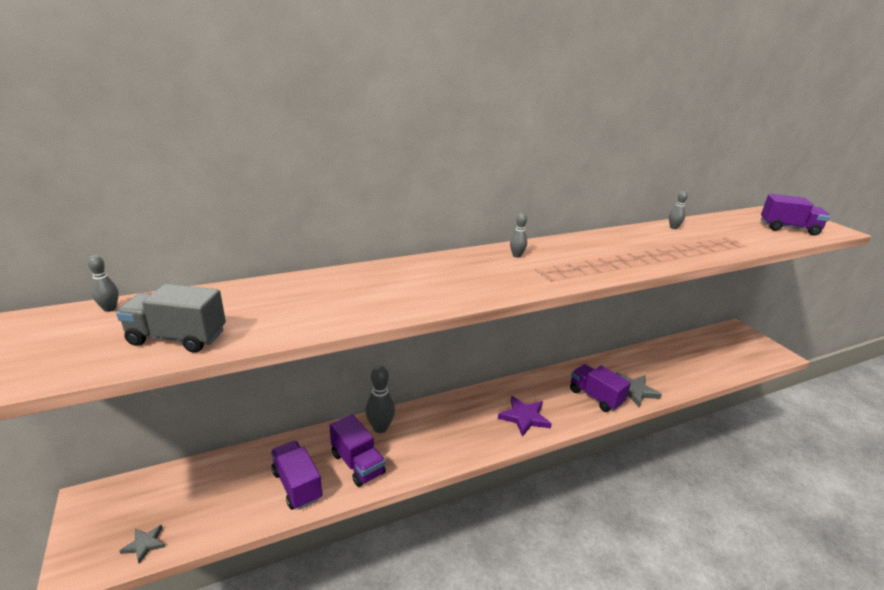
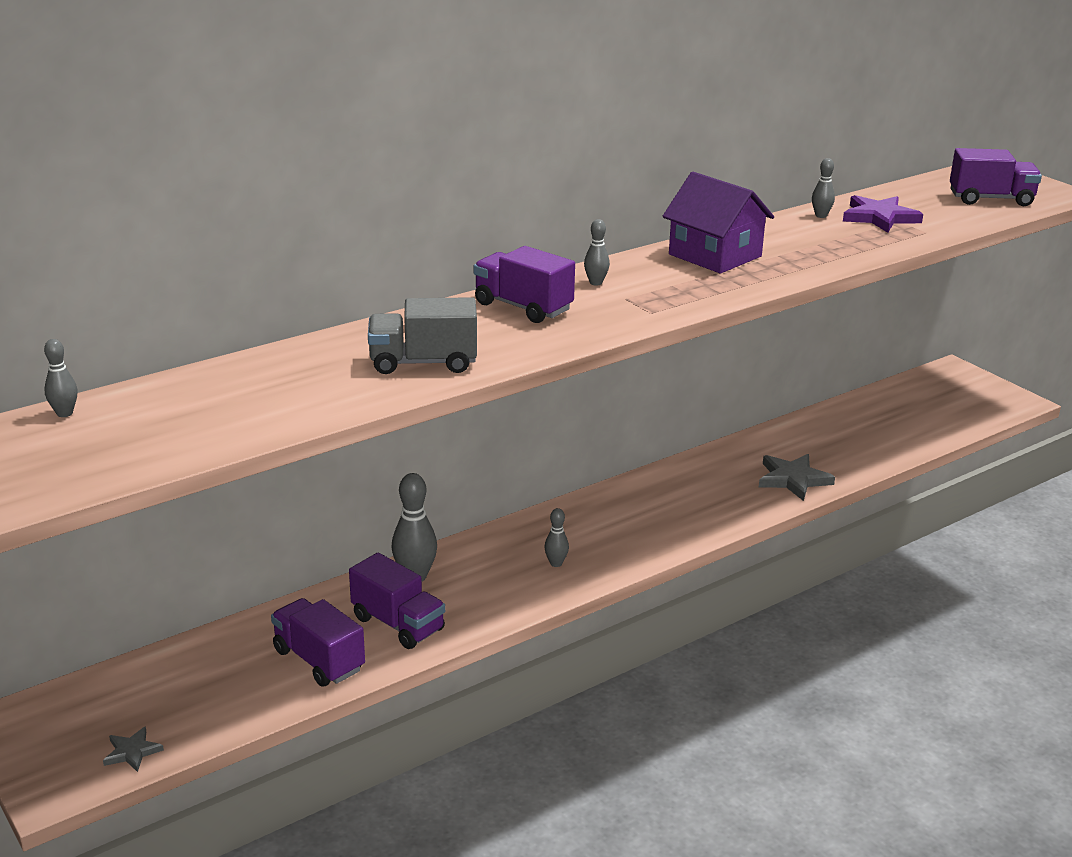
camera: 10 degrees left, 0 degrees up
grey truck [116,284,226,353] -> grey truck moved to [368,297,477,374]
purple star [498,396,552,437] -> purple star moved to [843,195,923,233]
purple truck [570,364,631,412] -> purple truck moved to [474,246,575,323]
none -> grey bowling pin [544,508,569,567]
none -> purple house [663,172,774,274]

